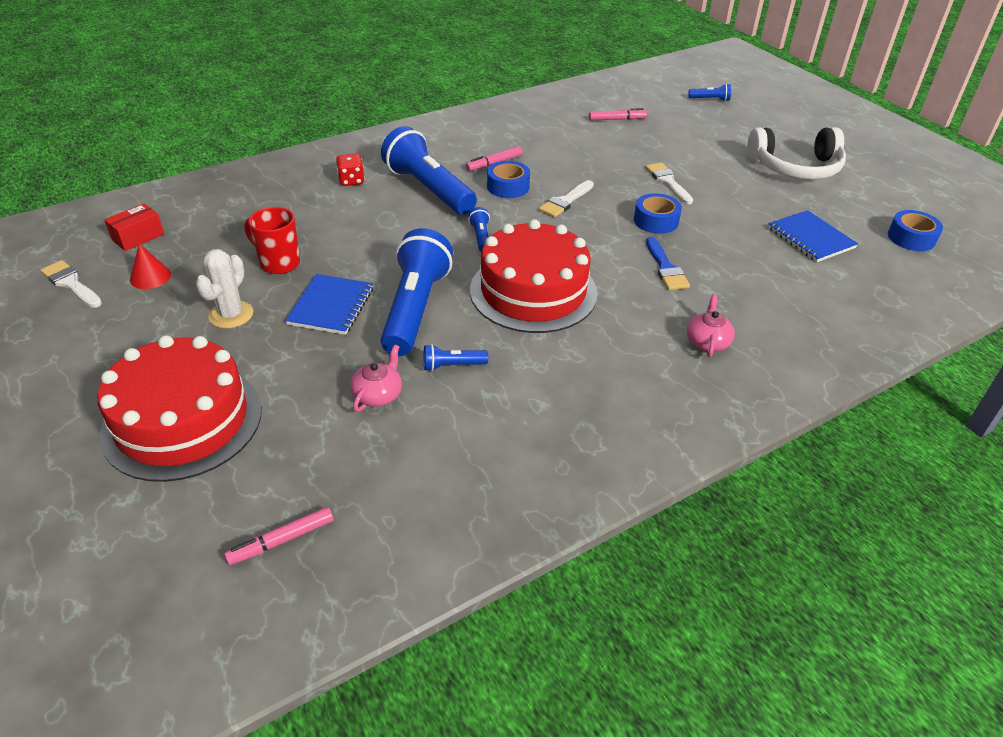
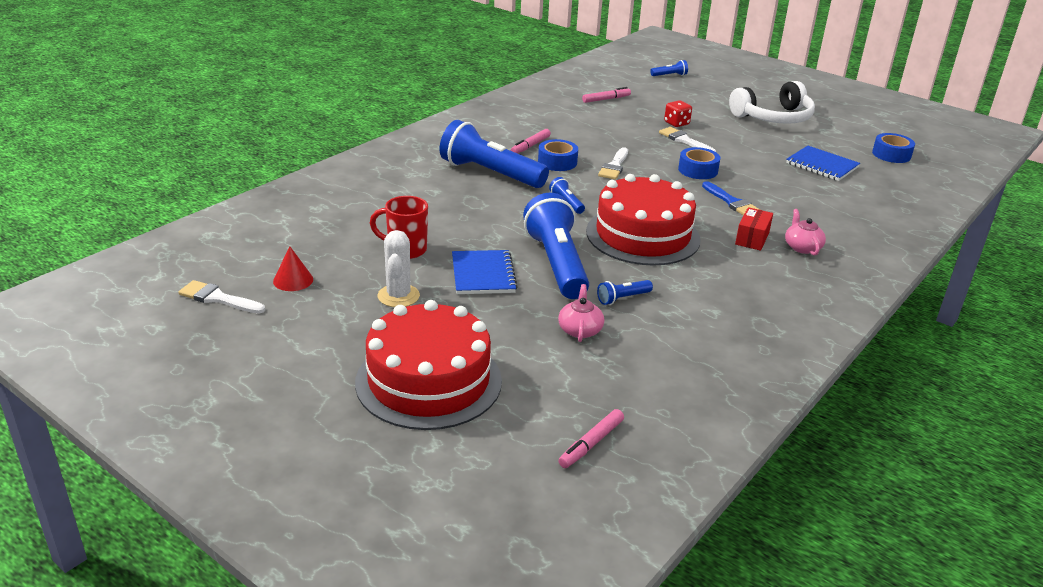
camera: 20 degrees left, 10 degrees down
red box [104,204,164,251] -> red box moved to [735,207,773,251]
red dice [336,154,365,186] -> red dice moved to [664,100,692,127]

